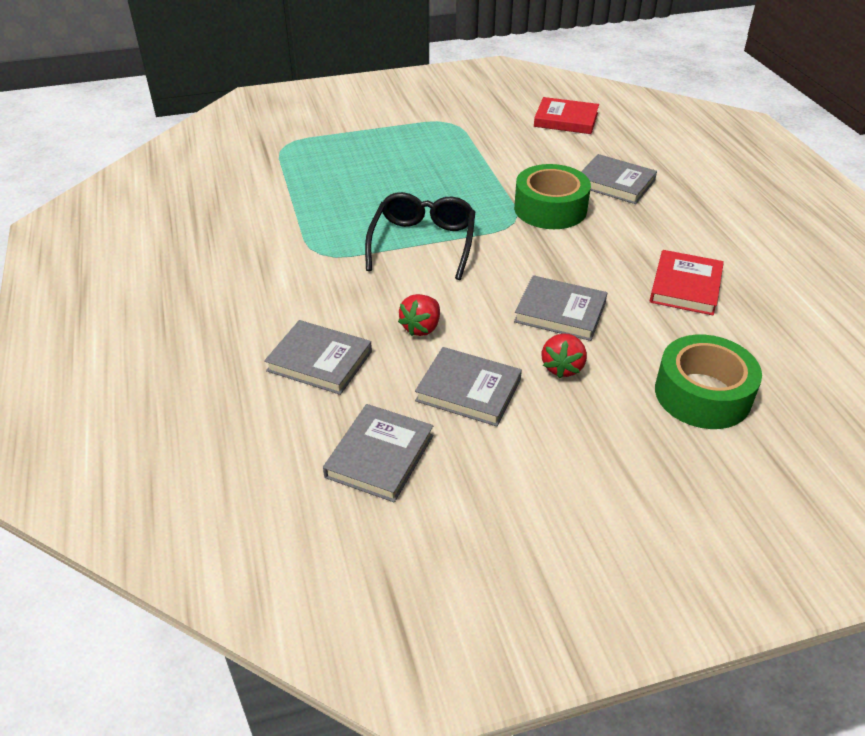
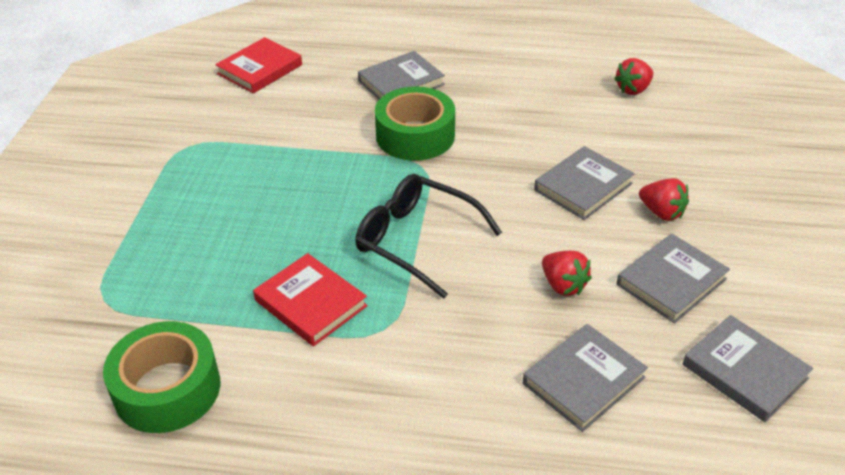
camera: 65 degrees left, 0 degrees up
red book [650,250,724,316] -> red book moved to [253,253,368,347]
green tape [655,335,762,429] -> green tape moved to [103,321,220,433]
none -> red strawberry [614,58,653,95]

